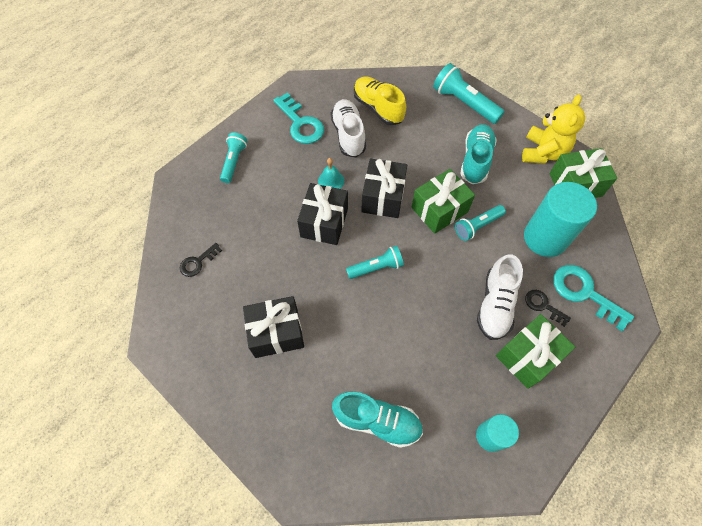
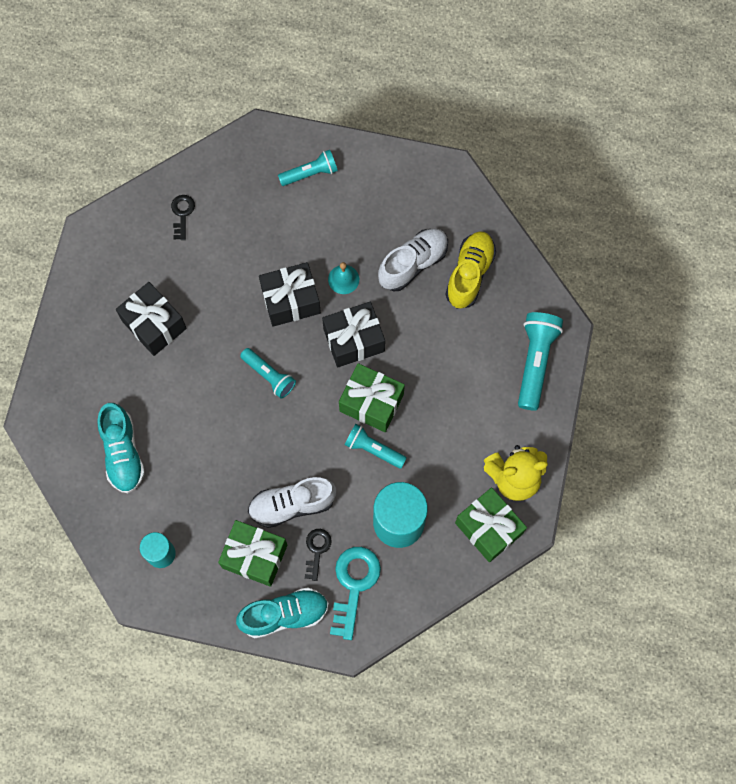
camera: 60 degrees right, 10 degrees up
black key [180,243,222,277] -> black key turned 75 degrees clockwise [171,195,195,240]
turquoise key [273,93,324,144] -> none
turquoise shoe [460,124,497,184] -> turquoise shoe moved to [236,587,329,638]

